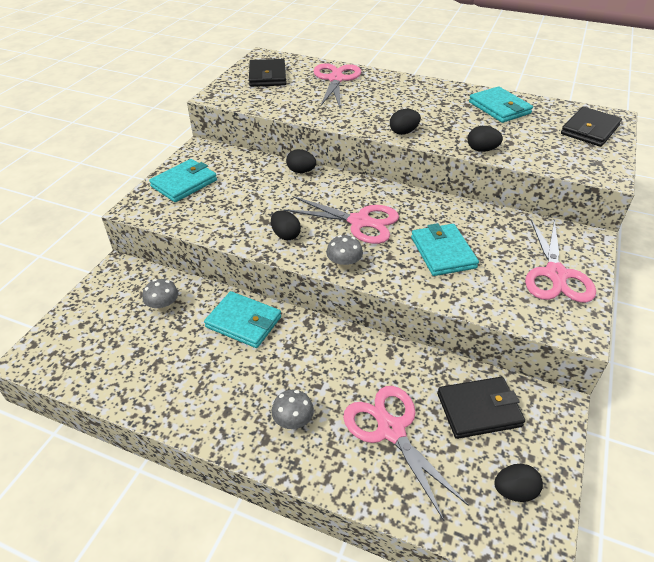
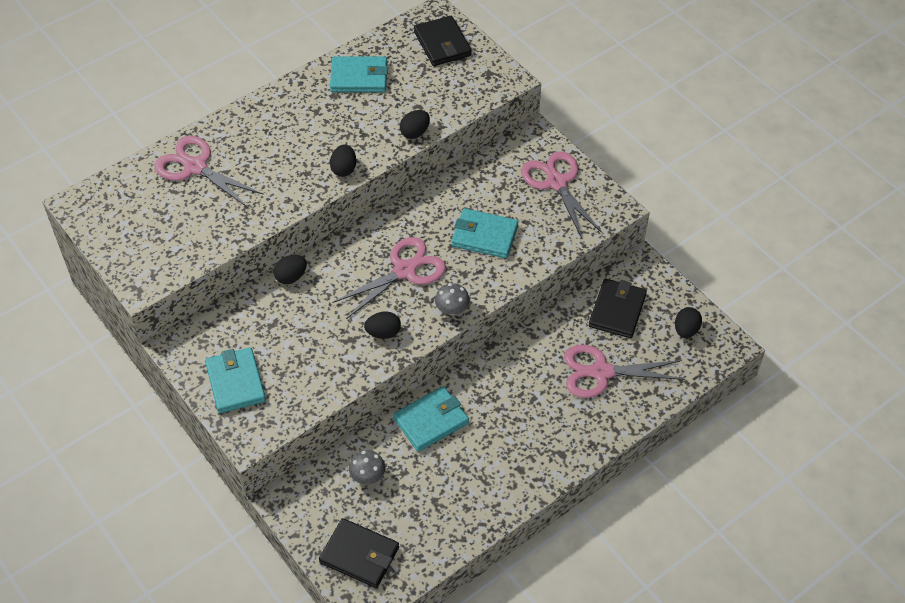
camera: 60 degrees left, 10 degrees up
black wallet [249,59,286,87] -> black wallet moved to [319,518,399,588]
grey mushroom [271,390,314,429] -> none
pink scissors [525,219,596,303] -> pink scissors turned 150 degrees counterclockwise [521,151,602,239]

